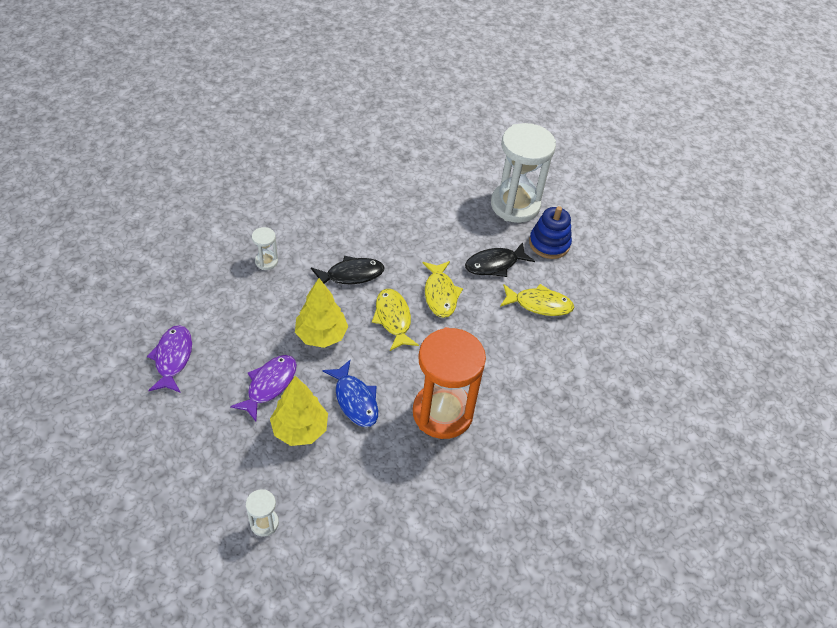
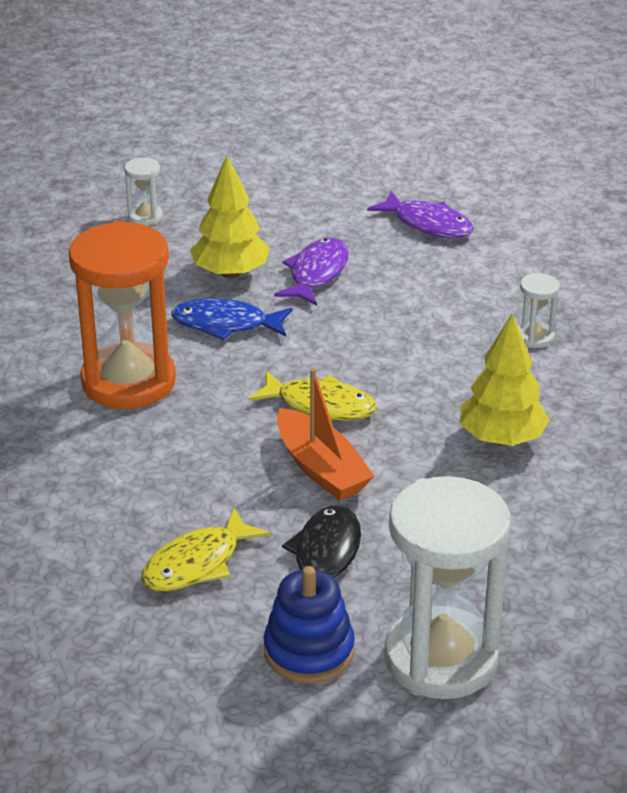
camera: 130 degrees right, 15 degrees down
purple fish [230,355,297,422] -> purple fish turned 135 degrees counterclockwise [274,237,349,306]
yellow tree [295,278,348,348] -> yellow tree moved to [460,313,550,446]
black fish [311,256,384,284] -> none
yellow fish [423,261,463,318] -> orange boat [277,368,375,501]

